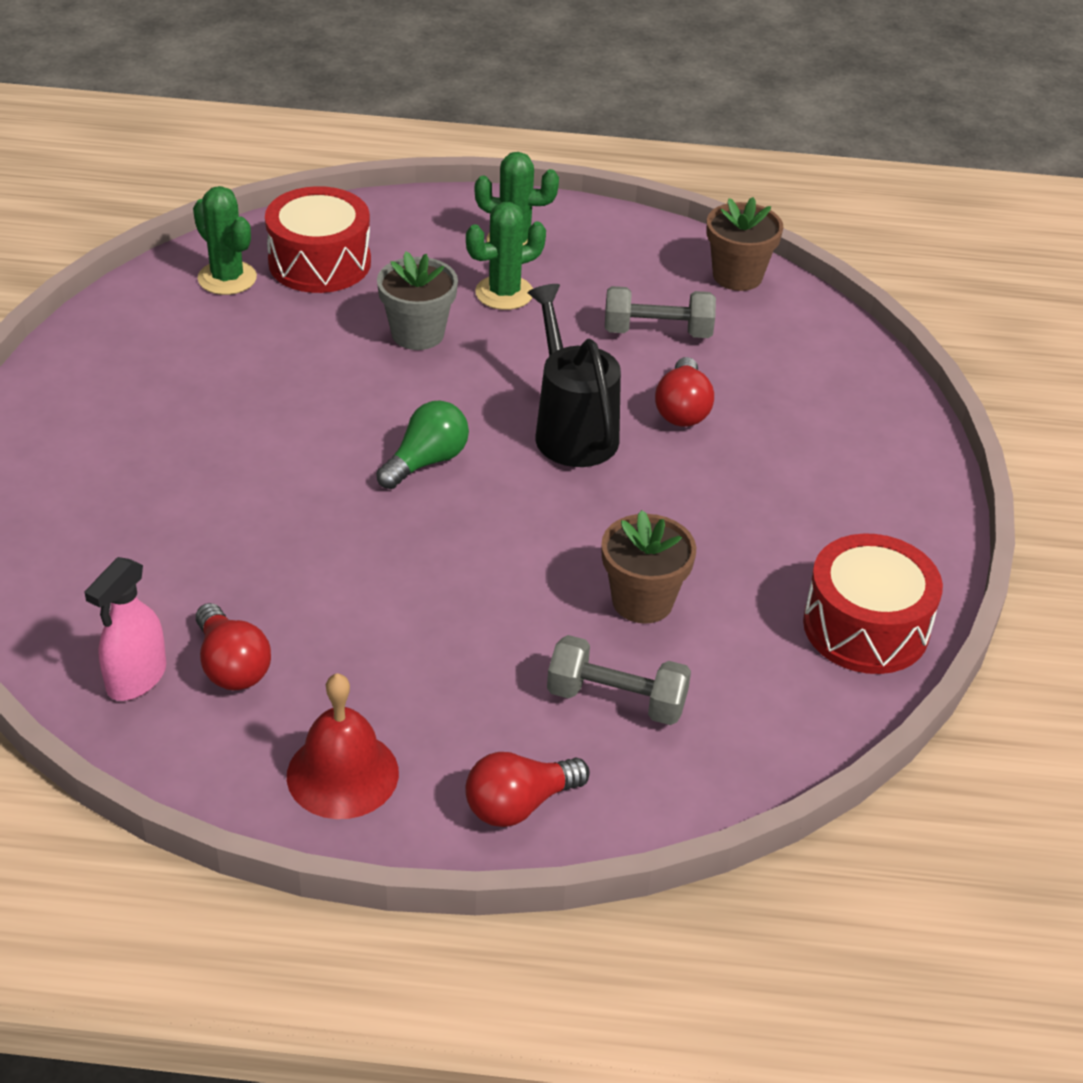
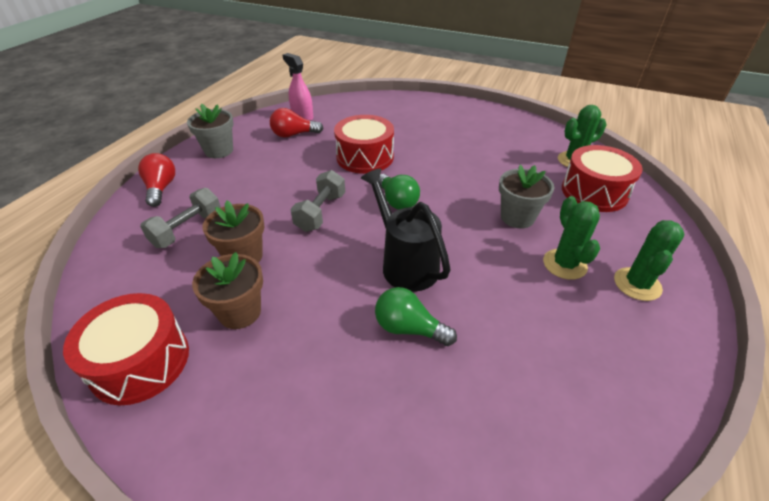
camera: 110 degrees right, 0 degrees up
red bell [287,673,399,819] -> grey flower pot [187,104,234,158]
black watering can [528,284,621,467] -> black watering can turned 120 degrees counterclockwise [361,168,450,292]
grey dumbbell [605,286,716,338] -> grey dumbbell moved to [290,170,345,232]
red light bulb [655,357,714,427] -> green light bulb [375,287,457,346]
brown flower pot [706,197,783,291] -> brown flower pot moved to [192,252,263,329]
none -> red drum [334,115,394,174]

